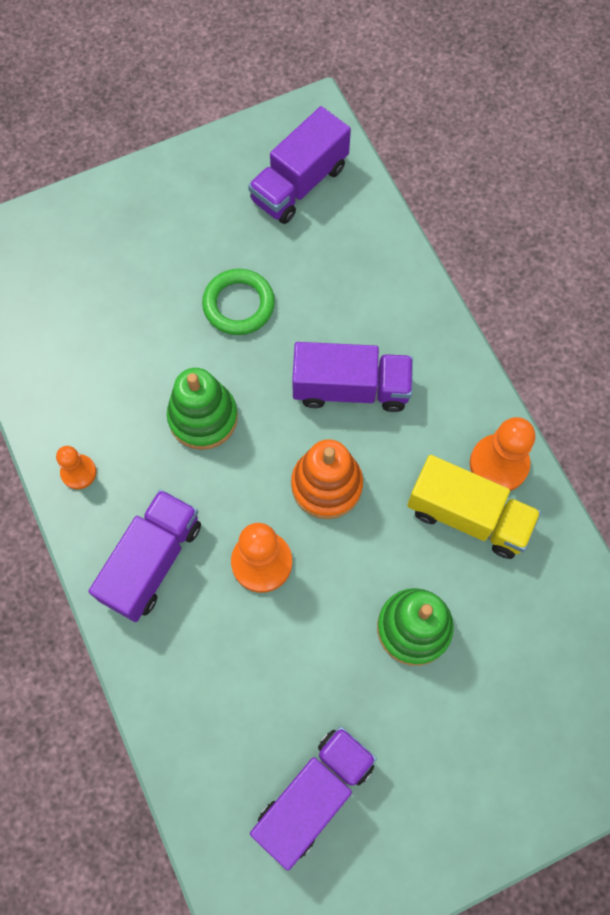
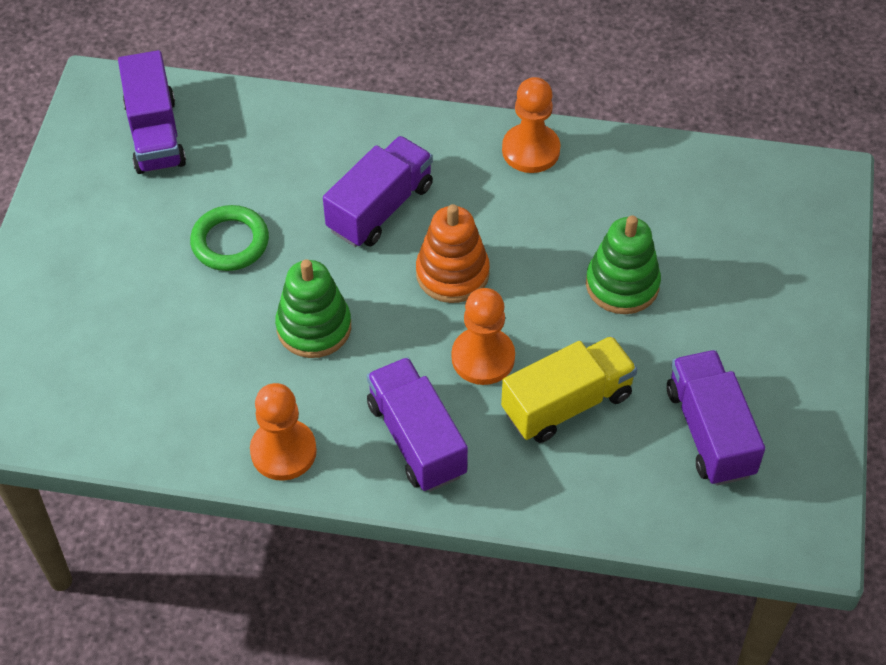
camera: 55 degrees left, 15 degrees down
orange pawn [56,446,96,489] -> orange pawn [250,383,317,481], size x1.67
yellow truck [407,455,541,559] -> yellow truck moved to [501,336,637,443]

